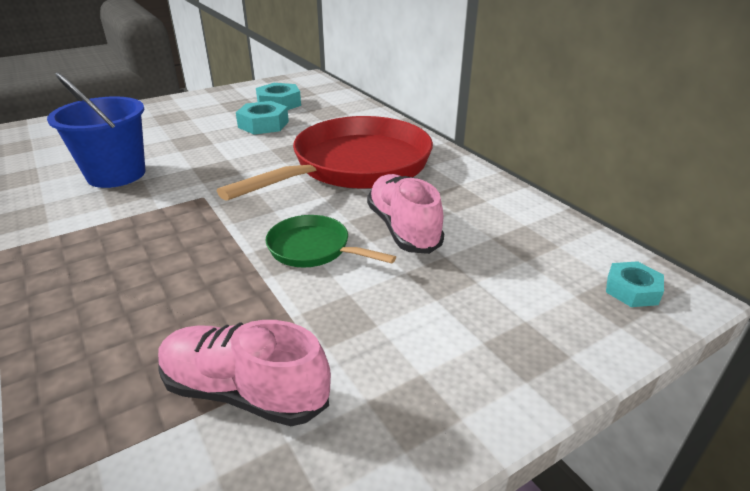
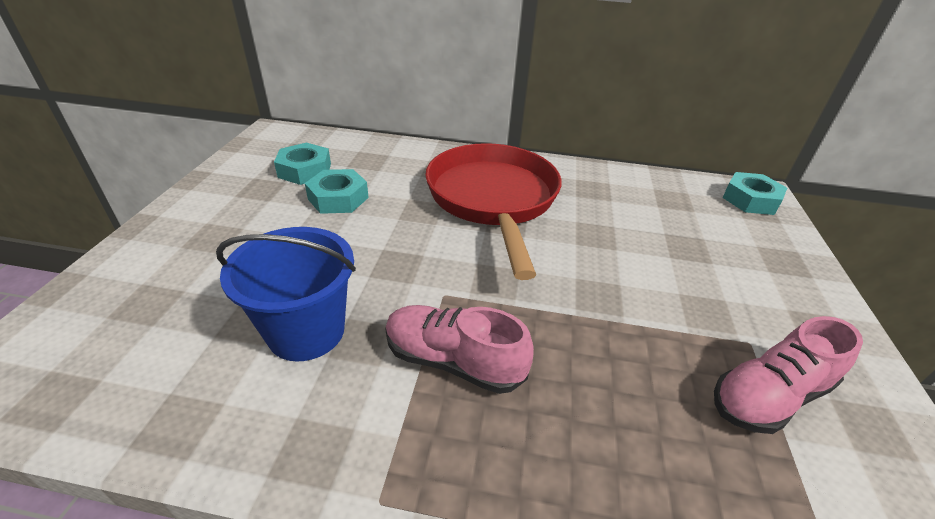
camera: 50 degrees left, 5 degrees up
green pan [266,215,396,267] -> none
pink shoe [367,174,444,254] -> pink shoe moved to [385,305,534,394]
turquoise nut [606,261,664,307] -> turquoise nut [723,172,787,215], size x1.54

